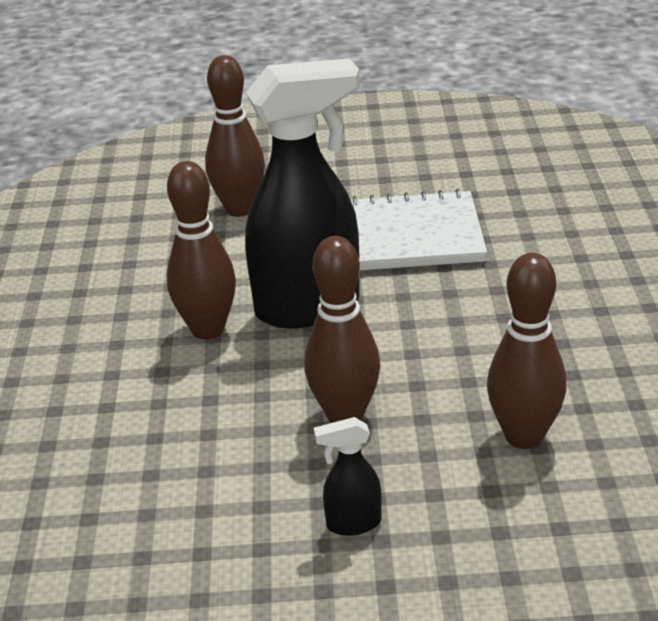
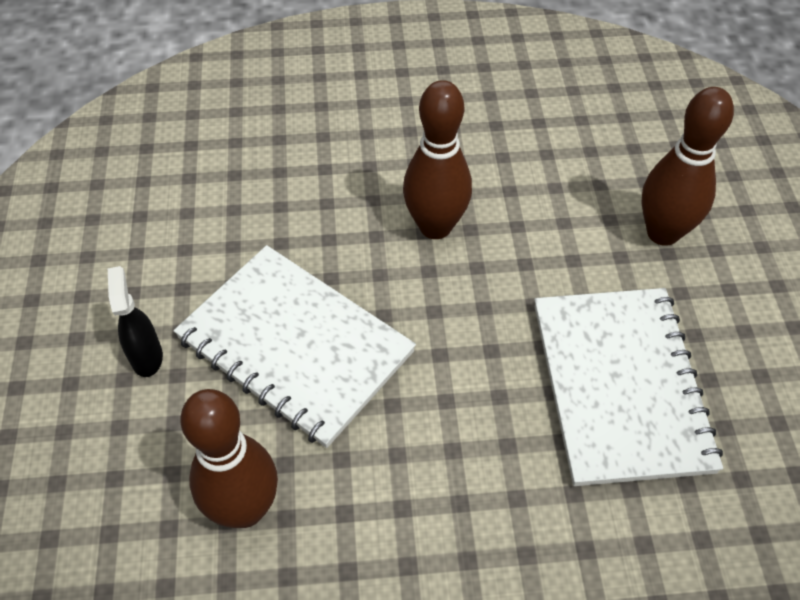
camera: 85 degrees right, 20 degrees up
black spray bottle [245,58,360,328] -> none
brown bowling pin [304,236,380,423] -> white notebook [174,245,416,448]

